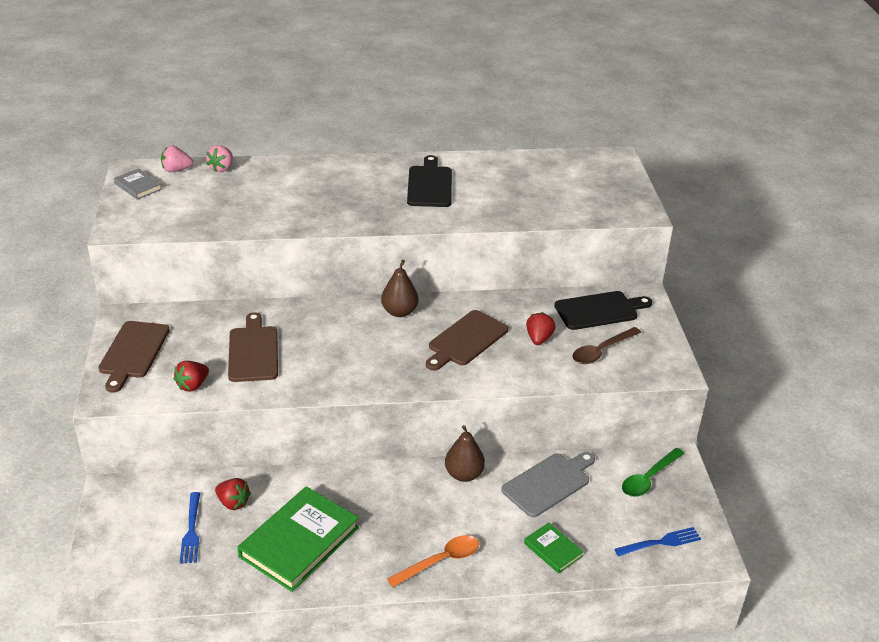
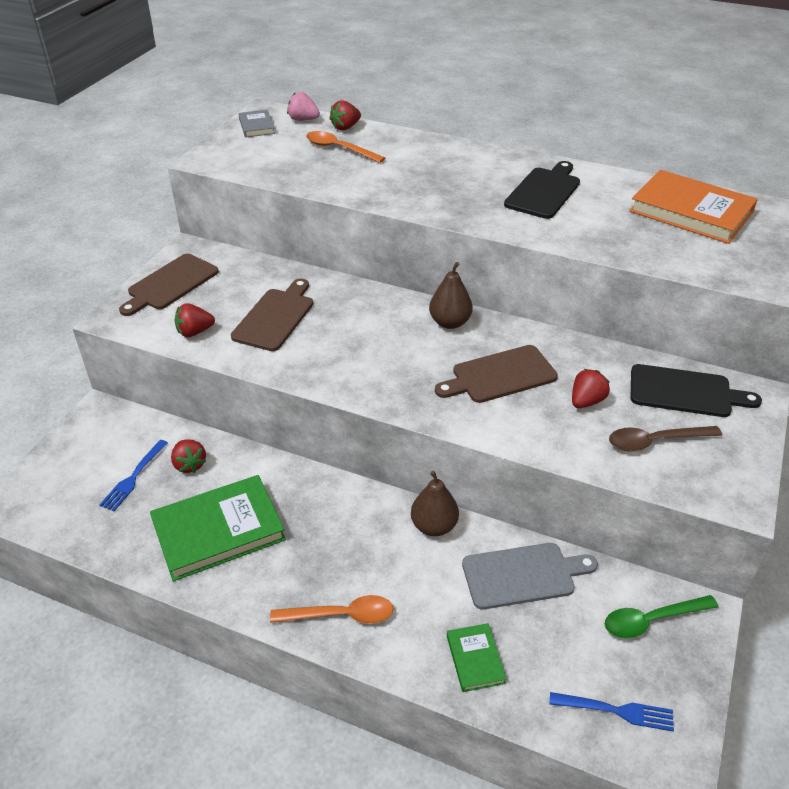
camera: 30 degrees right, 5 degrees up
pink strawberry [206,145,233,172] -> red strawberry [329,100,361,131]
none -> orange spoon [306,131,385,163]
none -> orange book [629,170,758,244]

